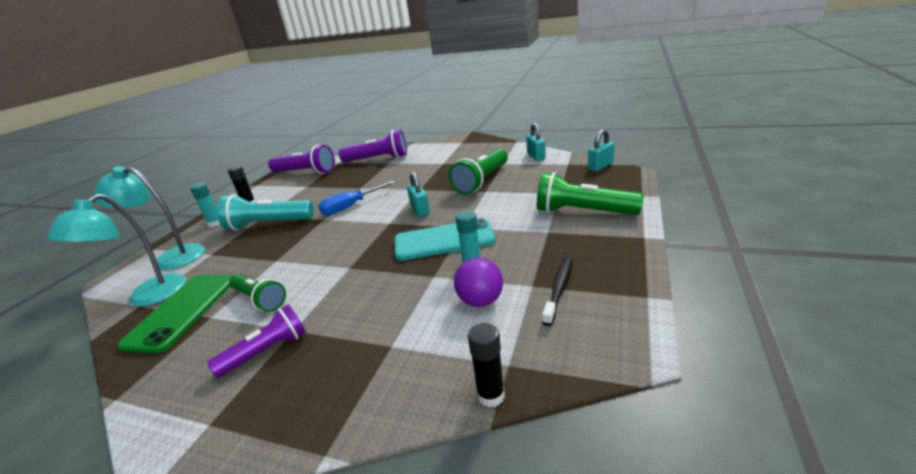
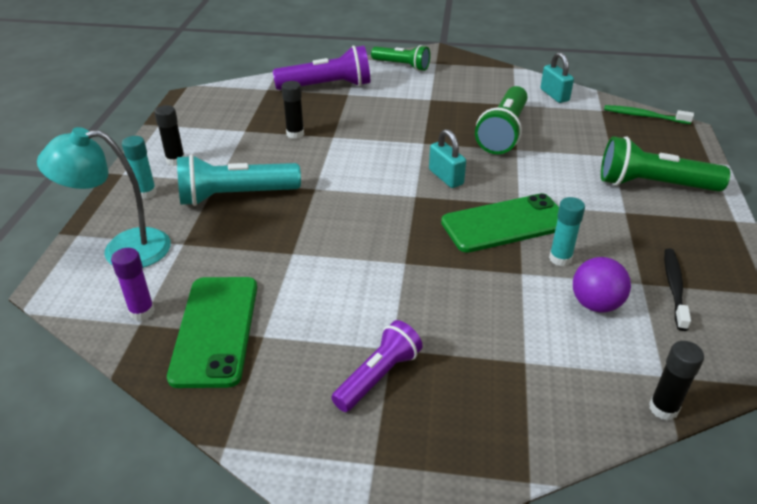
camera: 15 degrees left, 10 degrees up
turquoise lamp [47,194,186,307] -> purple glue stick [111,248,155,321]
green flashlight [229,274,286,312] -> green flashlight moved to [371,45,430,71]
purple flashlight [268,145,335,174] -> none
blue screwdriver [318,181,395,215] -> none
turquoise phone [394,218,495,261] -> green phone [441,193,559,253]
turquoise padlock [588,129,614,171] -> green toothbrush [604,105,694,124]
none -> black glue stick [281,81,304,139]

